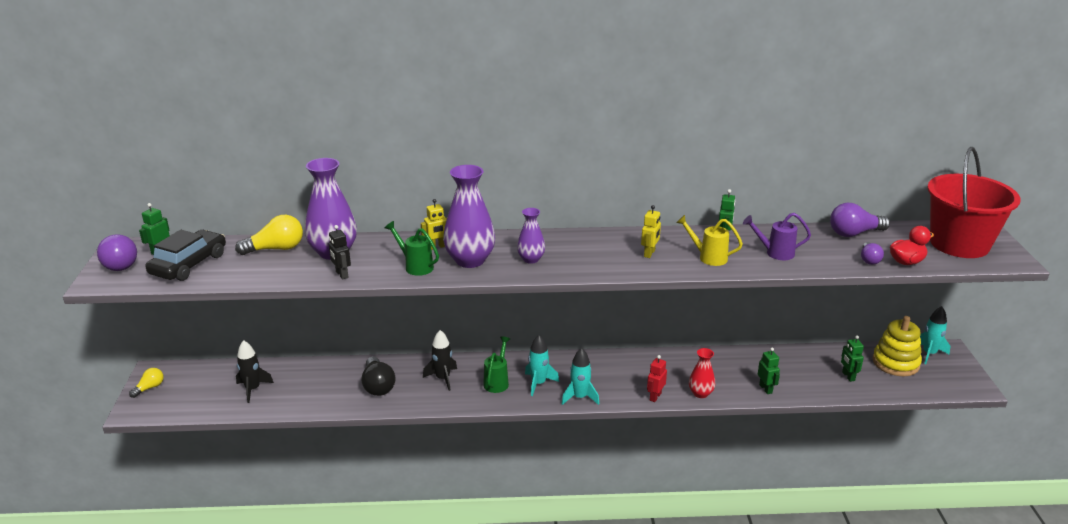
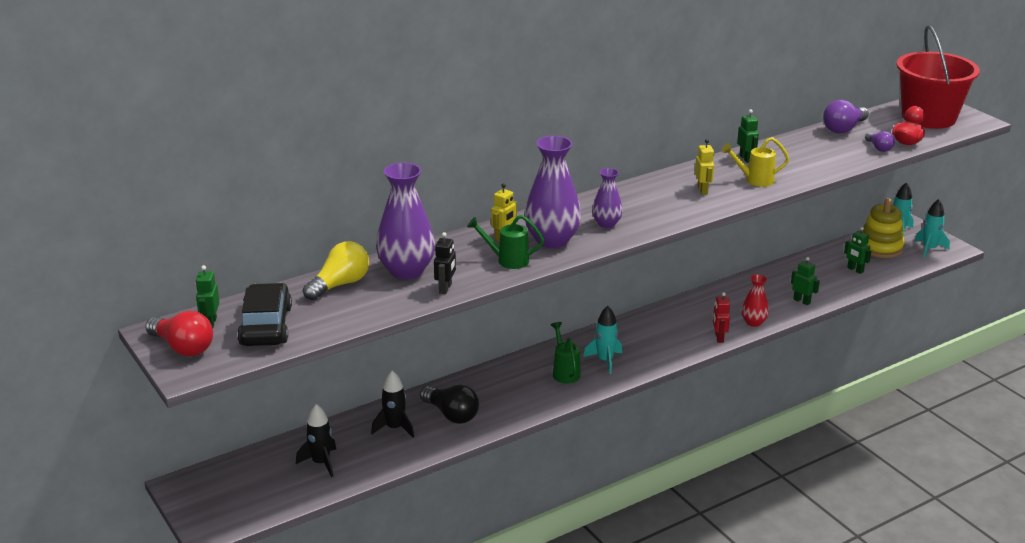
camera: 30 degrees left, 0 degrees up
purple light bulb [97,234,137,271] -> red light bulb [145,311,213,357]
yellow light bulb [129,368,164,398] -> none
black robot [329,225,351,280] -> black robot turned 105 degrees counterclockwise [434,232,456,294]
black rocket [423,330,457,391] -> black rocket moved to [371,371,414,438]
turquoise rocket [562,348,599,405] -> turquoise rocket moved to [915,199,950,258]
purple watering can [743,213,811,260] -> none

